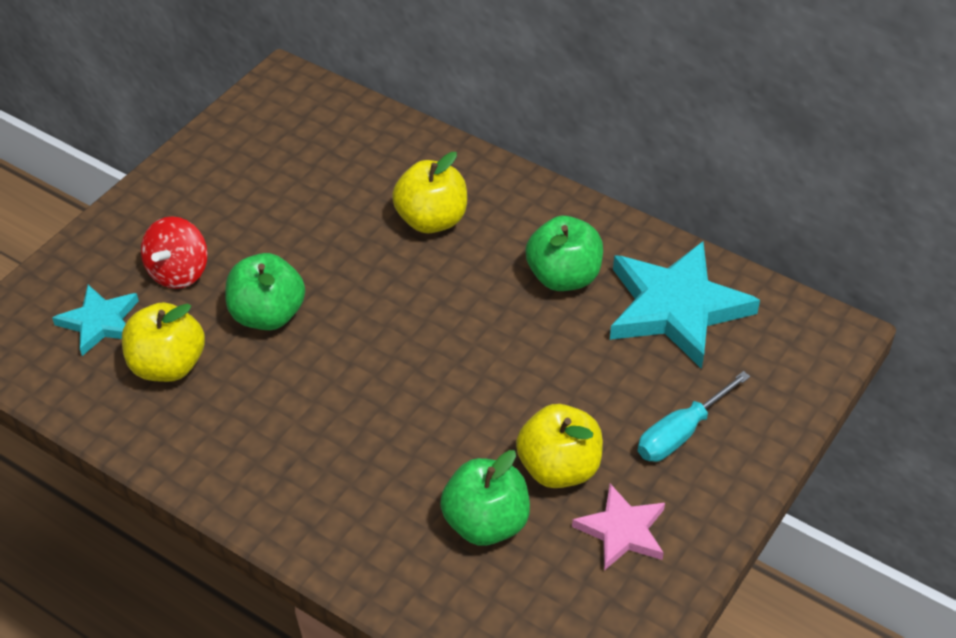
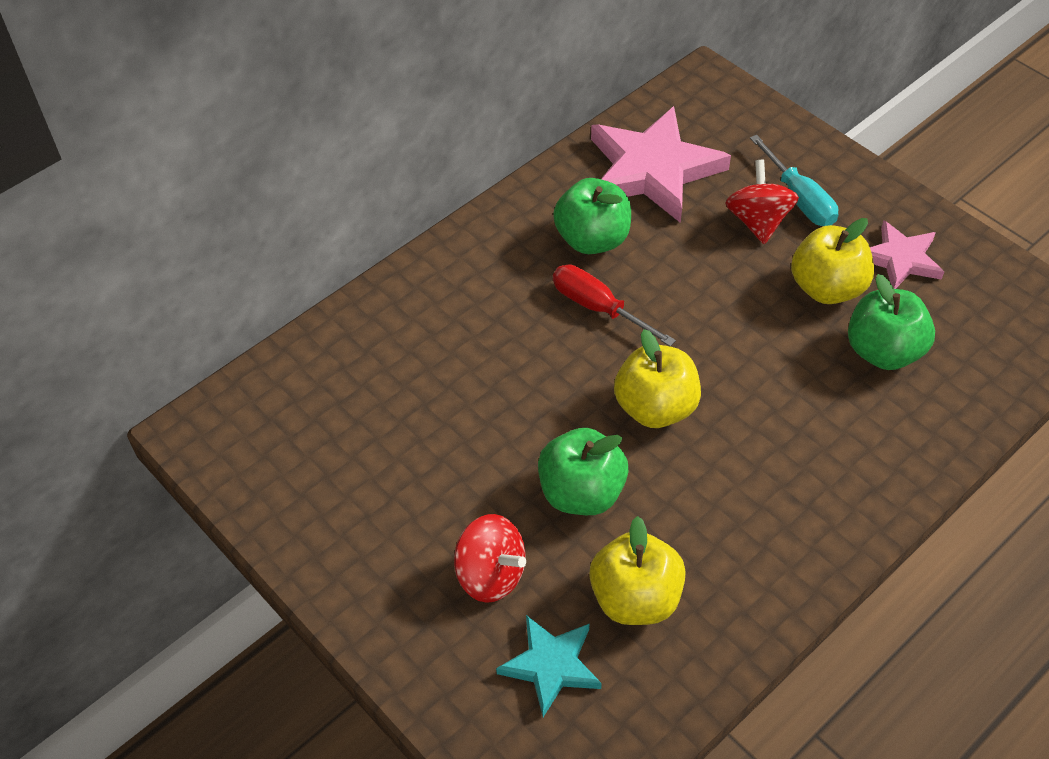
camera: 75 degrees left, 5 degrees up
yellow apple [392,152,467,233] -> yellow apple moved to [614,329,701,428]
turquoise star [610,241,760,369] -> pink star [591,106,731,223]
none -> red screwdriver [553,265,676,347]
none -> red spinning top [725,160,799,244]

